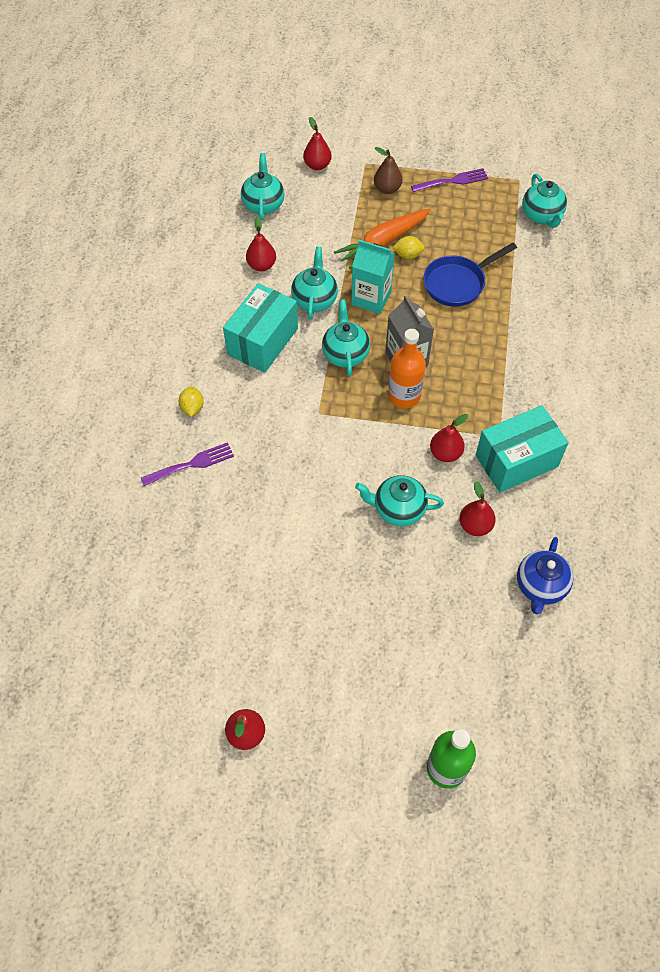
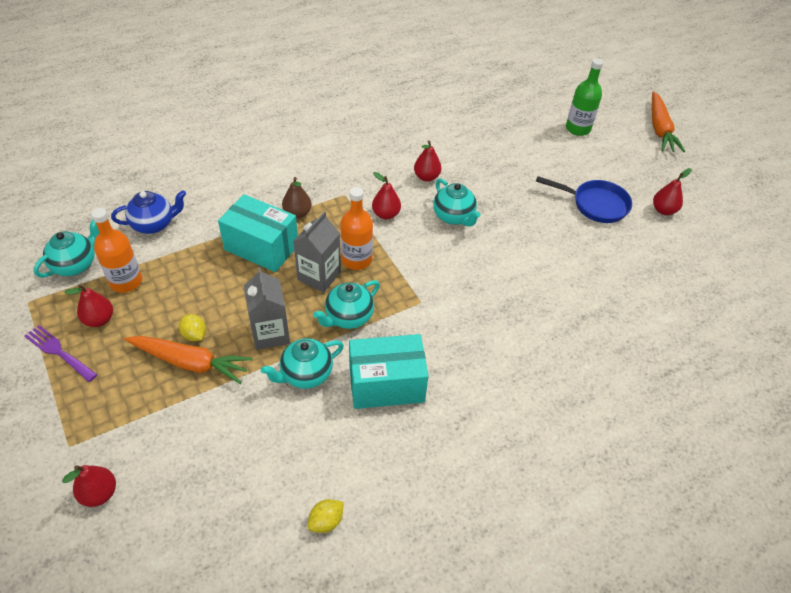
camera: 130 degrees left, 10 degrees down
purple fork [141,442,234,486] -> none
yellow lemon [179,386,204,417] -> yellow lemon moved to [308,499,344,533]
turquoise teapot [241,153,284,220] -> none
red pear [246,216,276,271] -> red pear moved to [64,284,113,327]
turquoise carton [351,240,395,314] -> grey carton [244,267,290,350]
brown pear [374,147,403,194] -> brown pear moved to [282,177,312,219]
blue pan [424,243,517,307] -> blue pan moved to [536,176,632,223]
turquoise box [476,405,569,492] -> turquoise box moved to [218,194,298,272]
blue teapot [517,537,574,614] -> blue teapot moved to [111,190,186,234]
none -> orange bottle [91,208,142,293]
none -> orange carrot [652,91,685,152]

